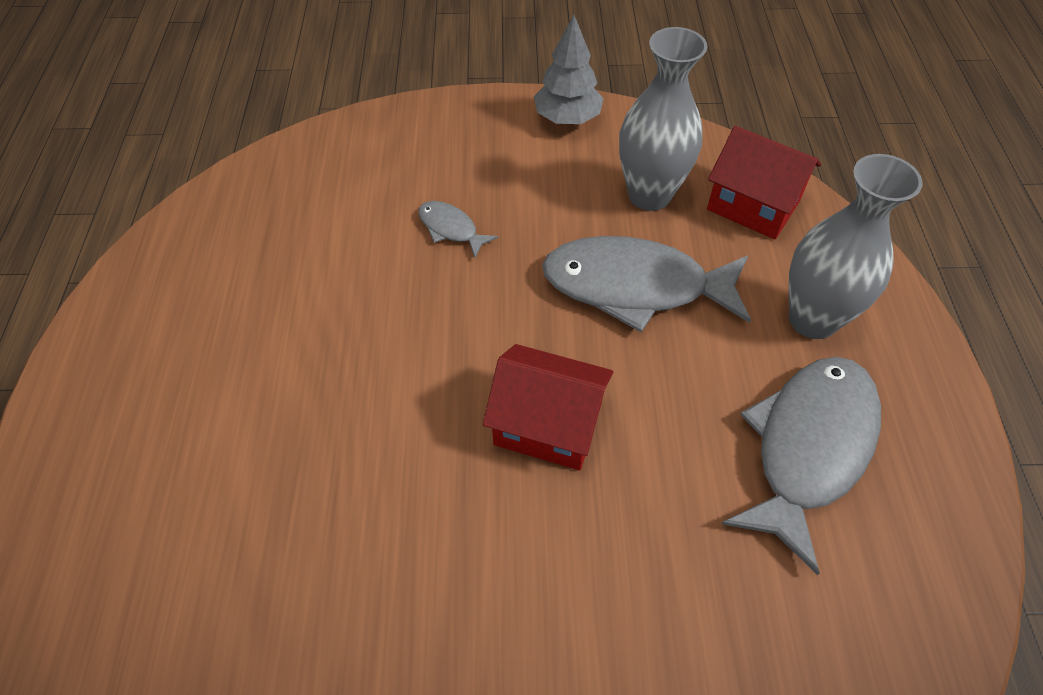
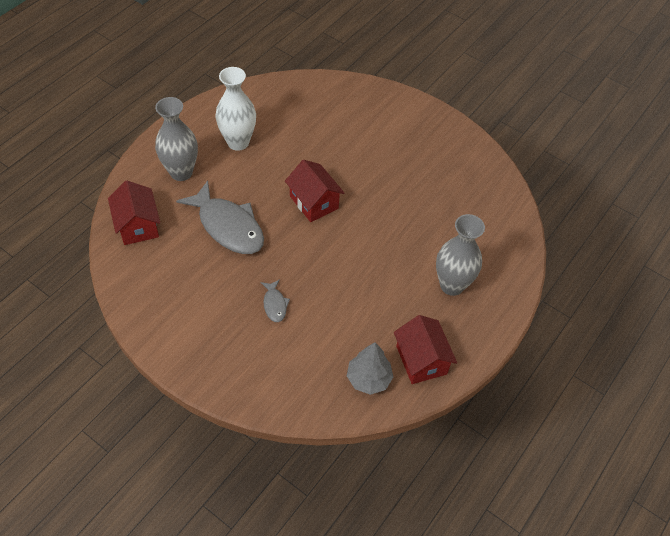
camera: 145 degrees left, 0 degrees up
grey tree [534,15,604,124] -> grey tree moved to [347,342,393,395]
grey vase [619,27,707,211] -> grey vase moved to [436,214,485,296]
grey fish [722,357,881,575] -> white vase [216,67,256,151]
none -> red house [394,315,457,384]

